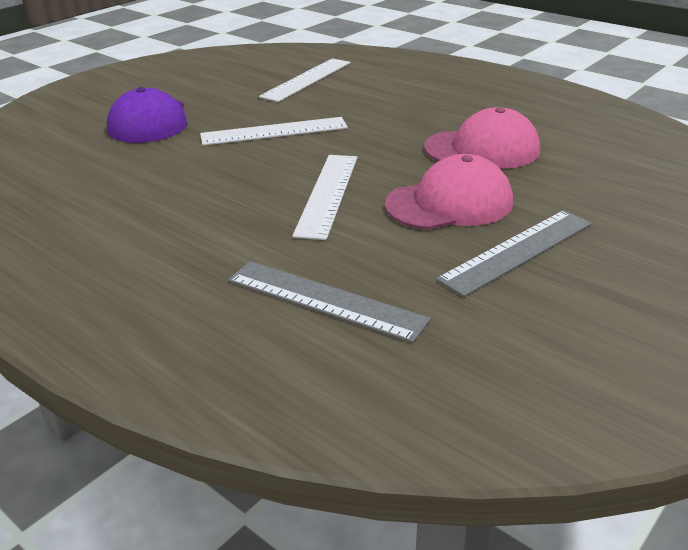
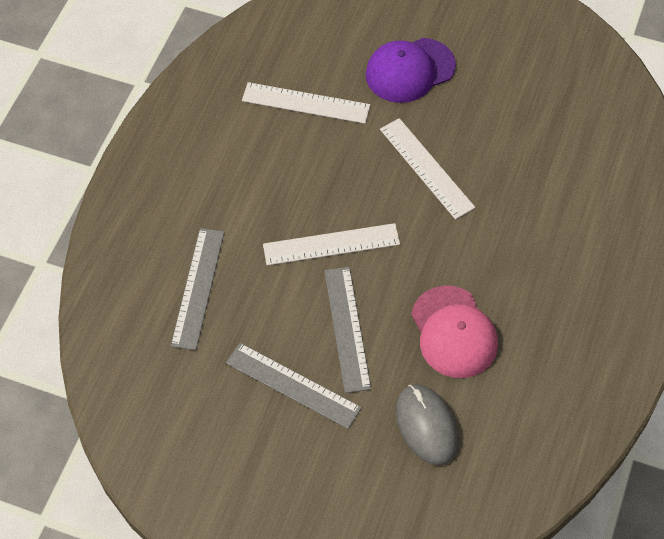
camera: 70 degrees right, 25 degrees up
white ruler [259,58,350,102] -> white ruler moved to [242,82,370,124]
pink cap [385,154,513,230] -> grey ruler [324,267,371,393]
none -> grey mouse [396,384,458,466]

